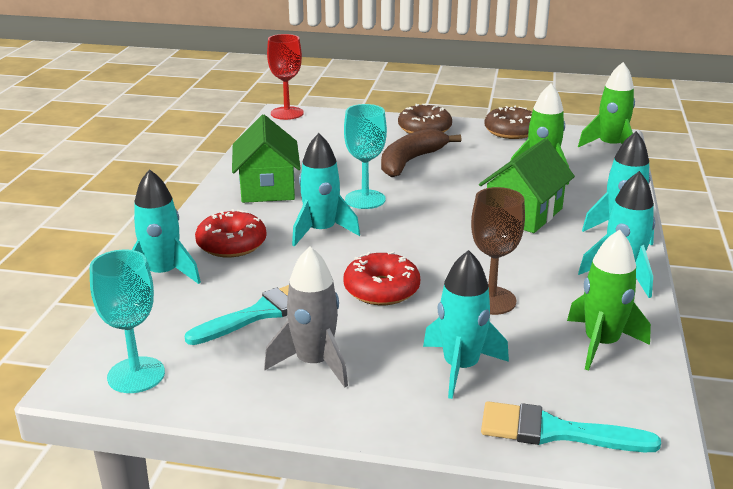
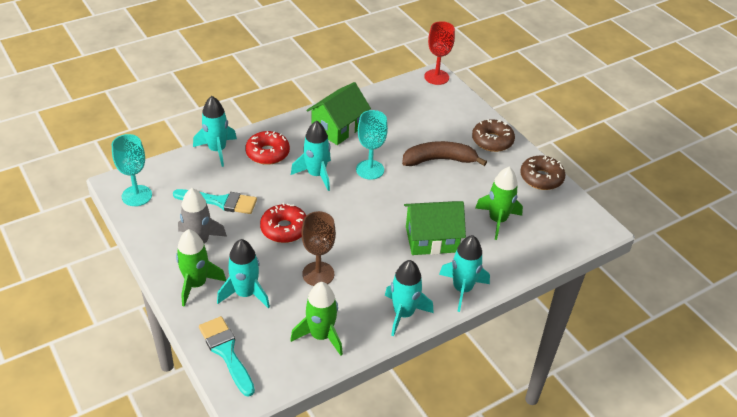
camera: 45 degrees right, 15 degrees up
green rocket [578,62,635,147] -> green rocket moved to [176,229,226,307]

